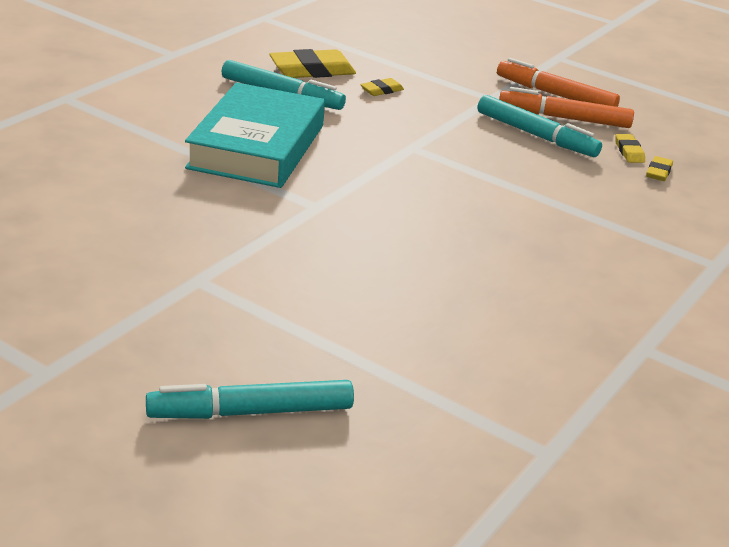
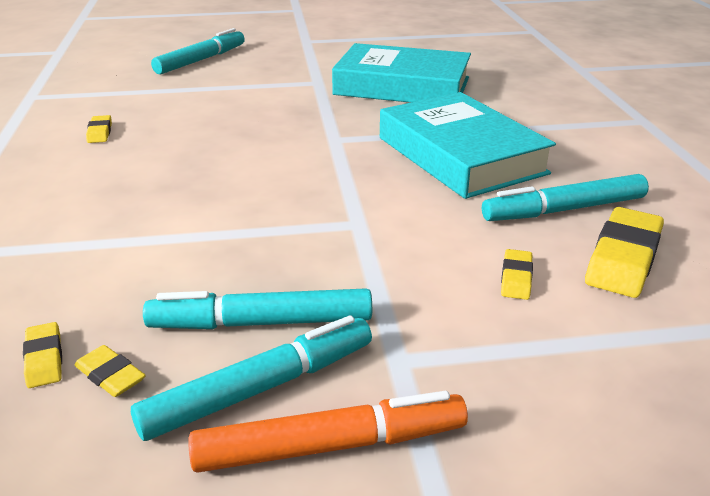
camera: 140 degrees right, 0 degrees up
orange marker [499,87,634,128] -> turquoise marker [131,315,372,441]
none -> yellow eraser [86,115,112,143]
none -> turquoise book [332,43,471,103]

